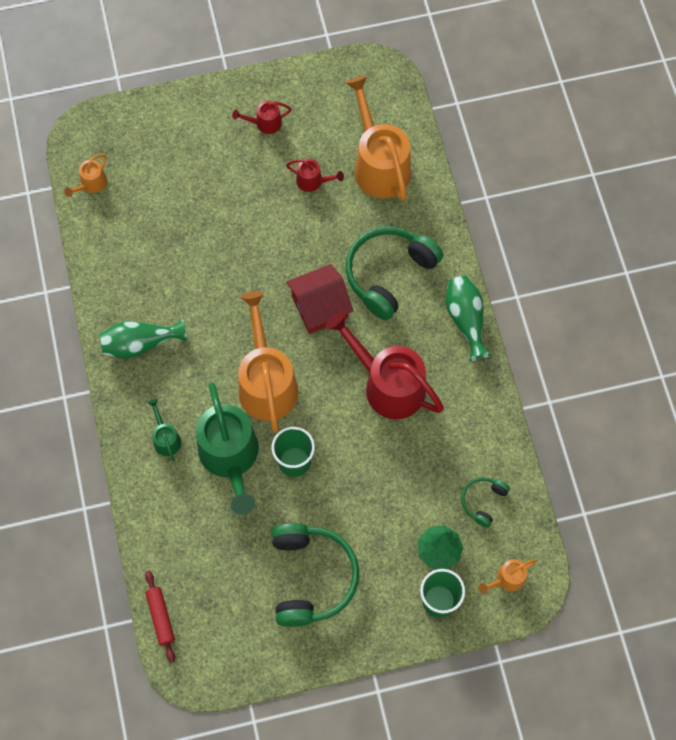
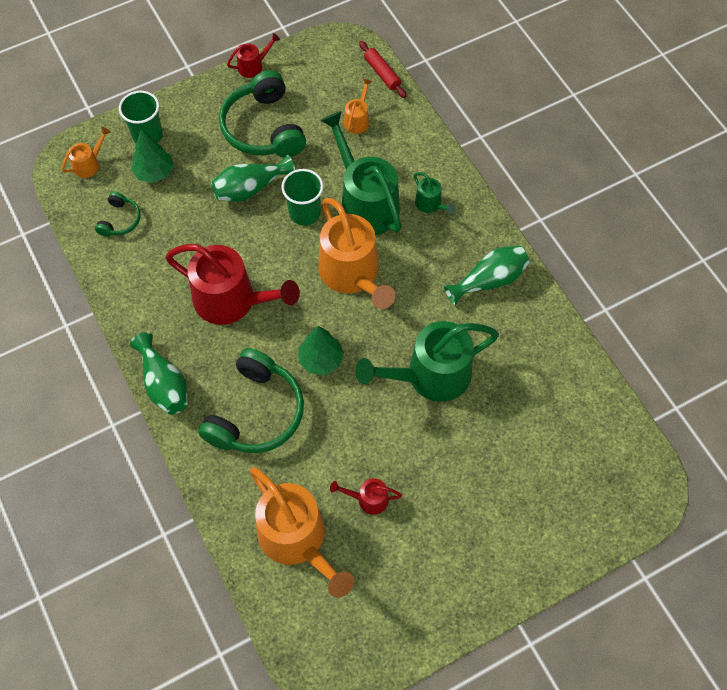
camera: 165 degrees right, 5 degrees down
orange watering can [64,154,107,197] -> orange watering can moved to [344,79,372,134]
red watering can [232,101,291,134] -> red watering can moved to [227,33,280,78]
red house [286,264,353,334] -> green tree [298,326,344,375]
none -> green vase [211,155,295,202]
none -> green watering can [355,321,499,402]

